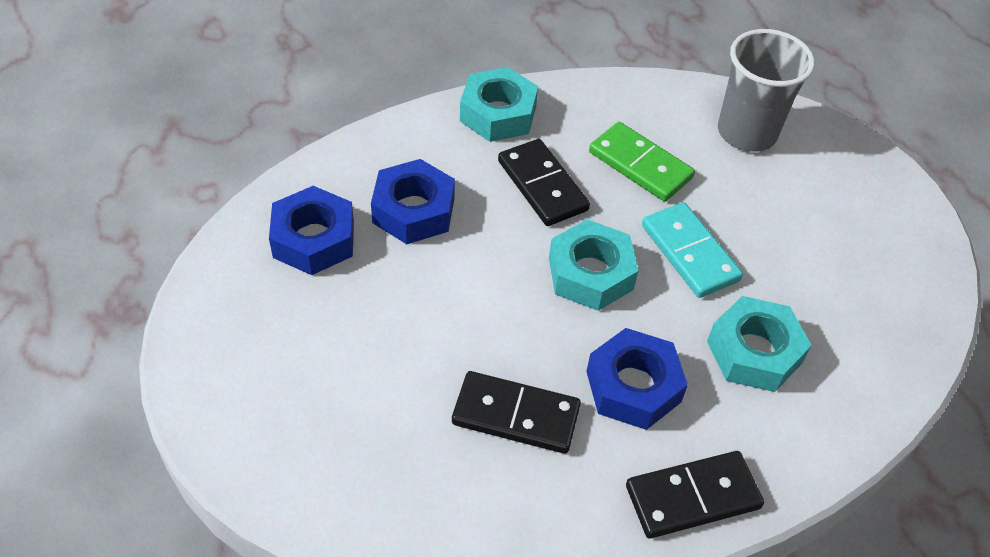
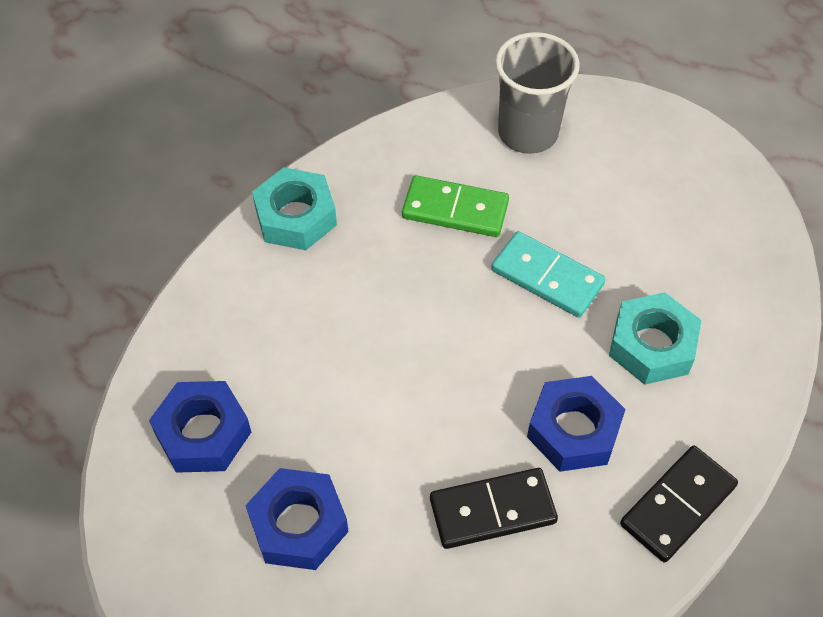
camera: 25 degrees left, 5 degrees up
blue nut [371,159,455,244] -> blue nut moved to [245,468,349,570]
black domino [498,139,590,226] -> none
turquoise nut [549,219,638,311] -> none

